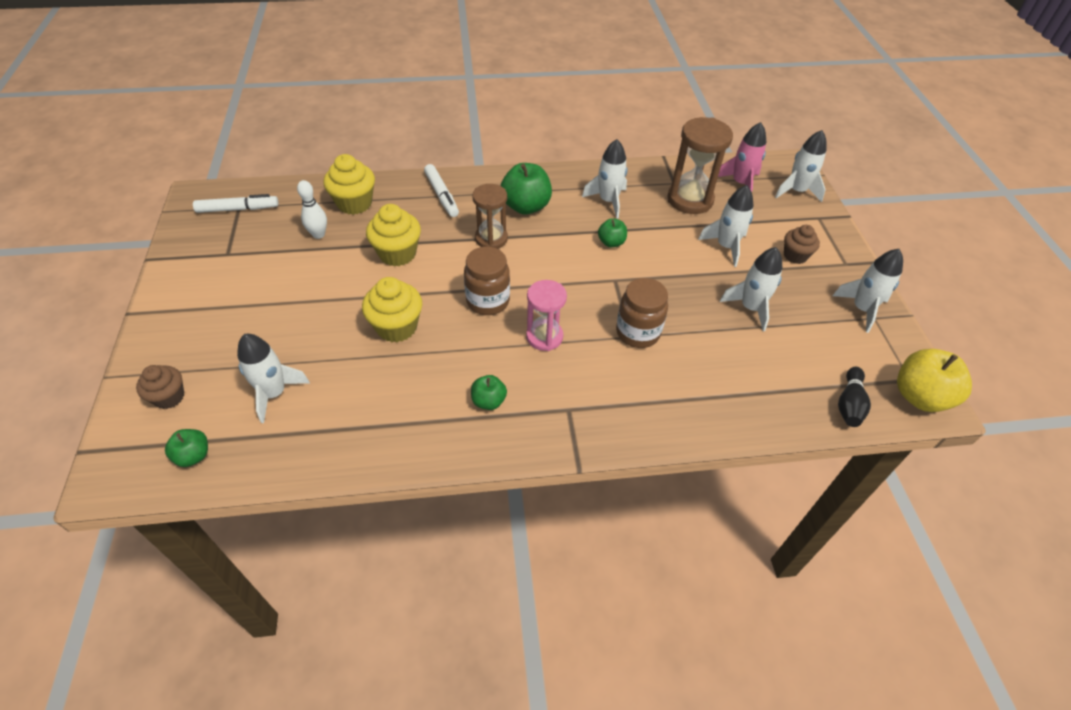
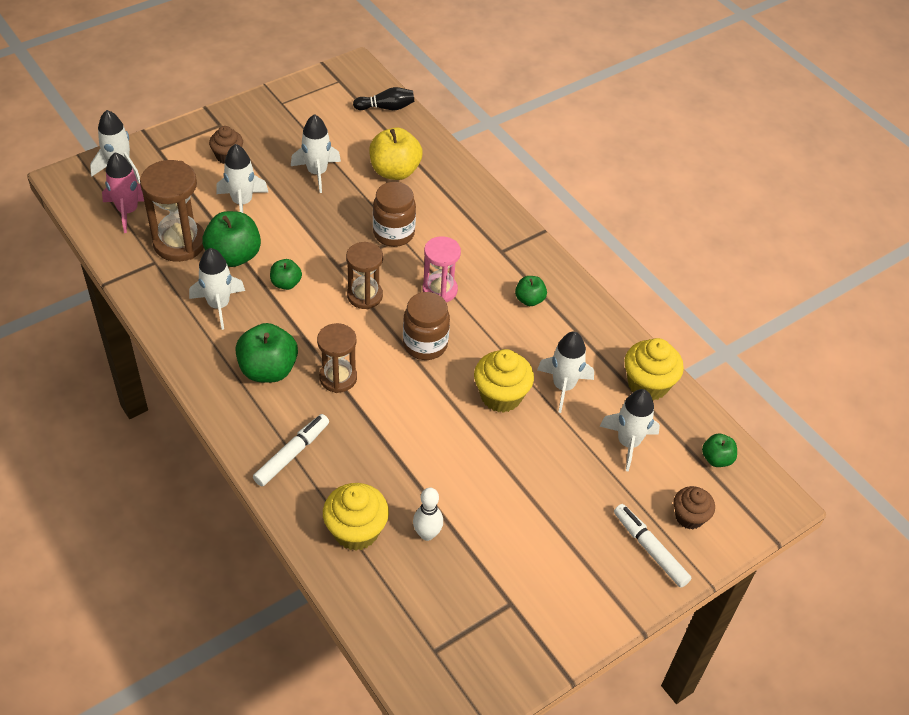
camera: 120 degrees left, 0 degrees up
white marker [193,194,278,213] -> white marker moved to [614,504,691,588]
yellow cupcake [366,204,421,266] -> yellow cupcake moved to [624,338,684,401]
white rocket [833,249,903,333] -> white rocket moved to [537,331,594,413]
yellow apple [897,349,972,412] -> yellow apple moved to [369,128,423,180]
none -> green apple [202,211,261,267]
none -> brown hourglass [346,242,383,309]

